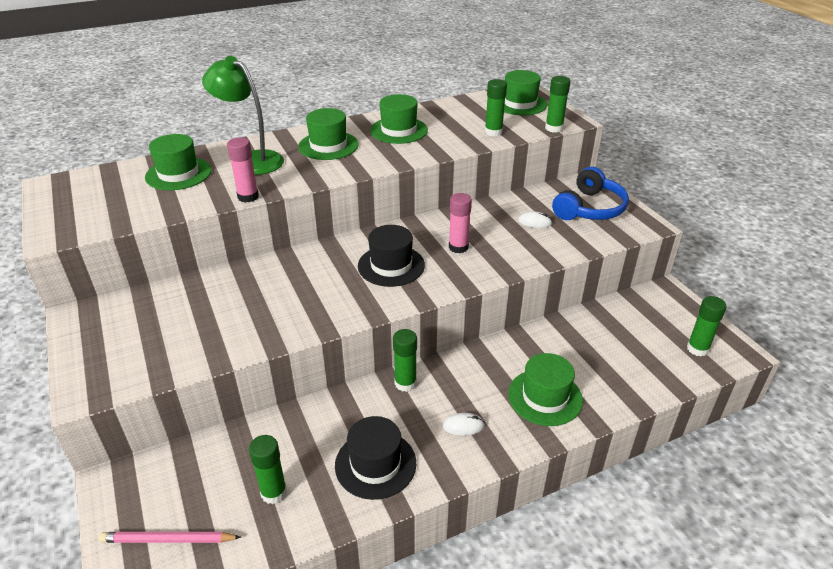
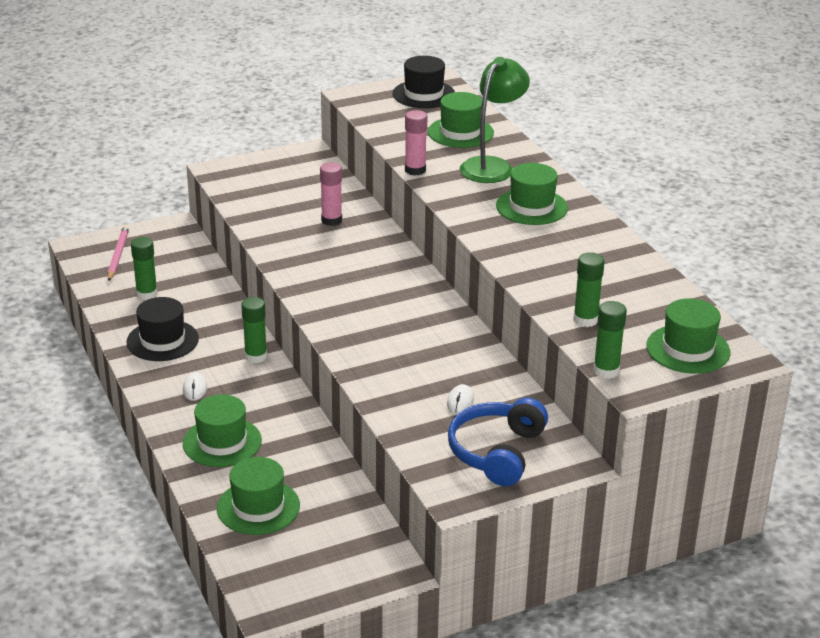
camera: 90 degrees right, 5 degrees down
black hat [358,225,425,287] -> black hat moved to [392,56,455,108]
green hat [370,94,428,144] -> green hat moved to [217,457,300,535]
pink glue stick [449,193,472,253] -> pink glue stick moved to [320,162,342,226]
blue headphones [552,167,629,220] -> blue headphones turned 75 degrees clockwise [448,398,548,486]
green glue stick [687,296,727,356] -> none

